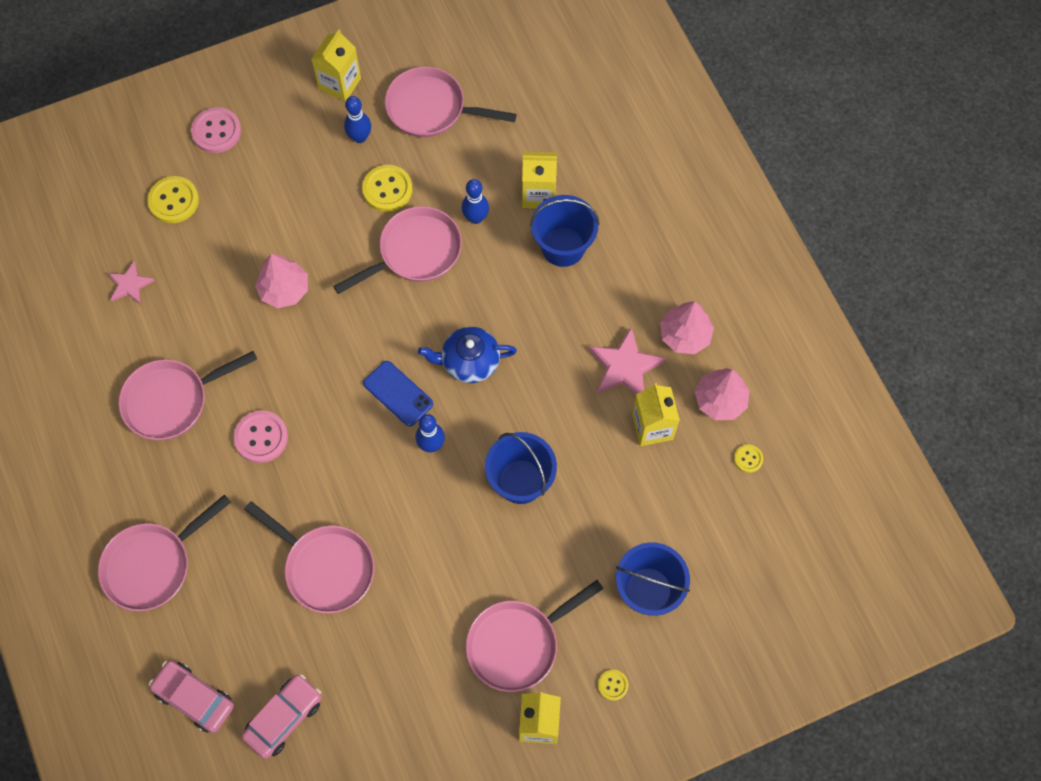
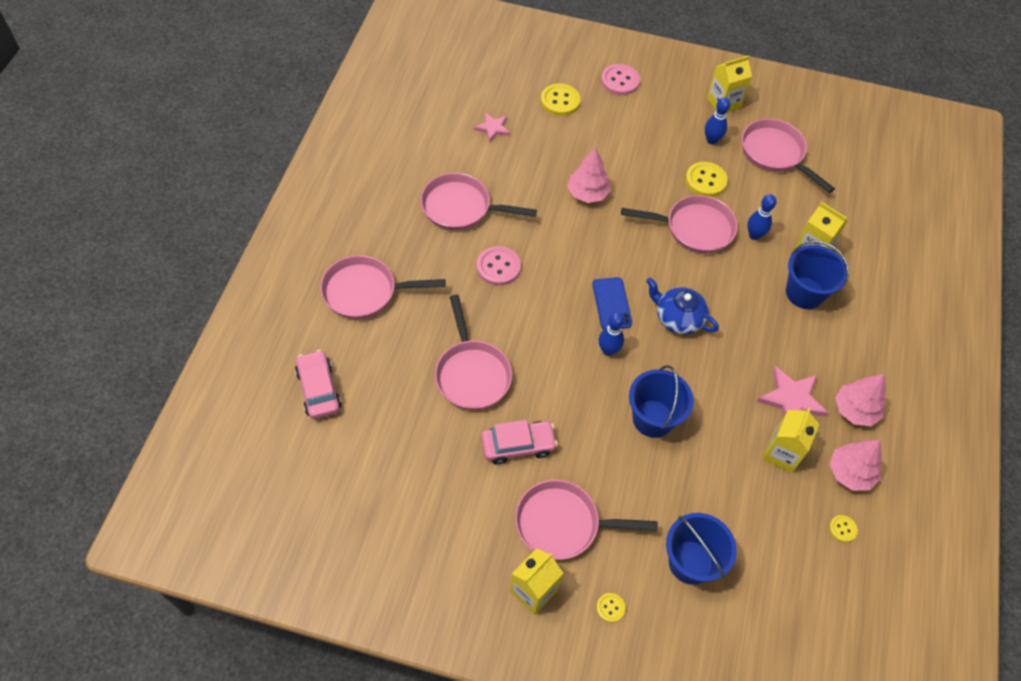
camera: 35 degrees right, 10 degrees down
pink car [241,674,322,759] -> pink car moved to [481,420,558,465]

